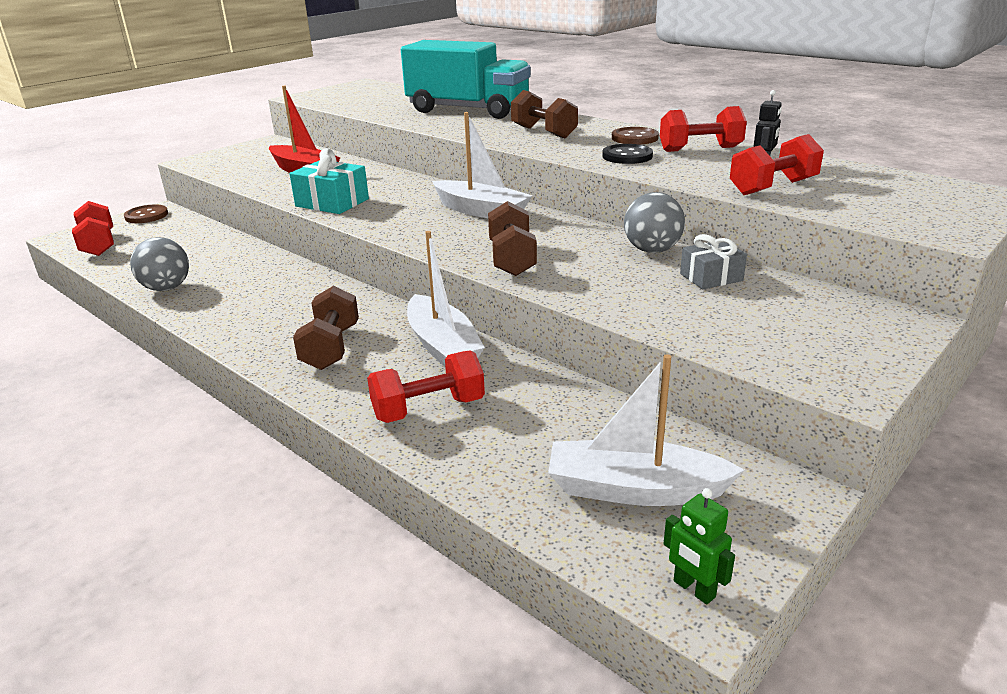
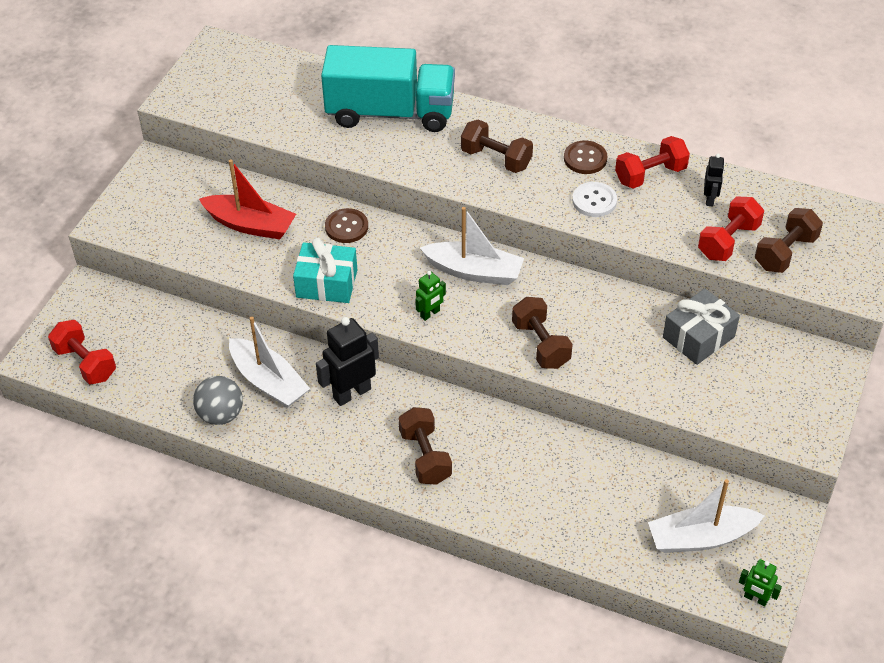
camera: 20 degrees left, 20 degrees up
brown button [124,204,168,223] -> brown button moved to [325,208,368,243]
red dumbbell [367,350,485,423] -> none
white boat [407,231,485,367] -> white boat moved to [229,316,310,408]
black button [602,144,653,164] -> white button [572,182,617,217]
grey ball [624,192,685,253] -> none
grey gift [680,234,747,289] -> grey gift [663,289,740,365], size x1.53
none -> black robot [316,317,379,406]
none -> green robot [415,271,446,321]
none -> brown dumbbell [755,208,823,273]

